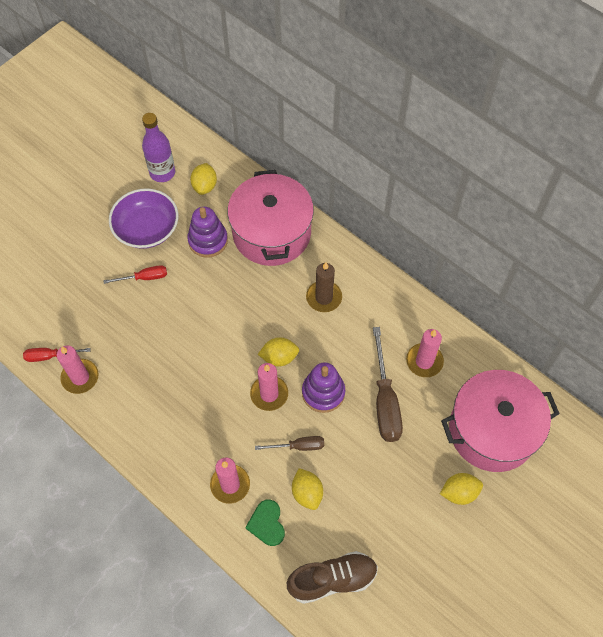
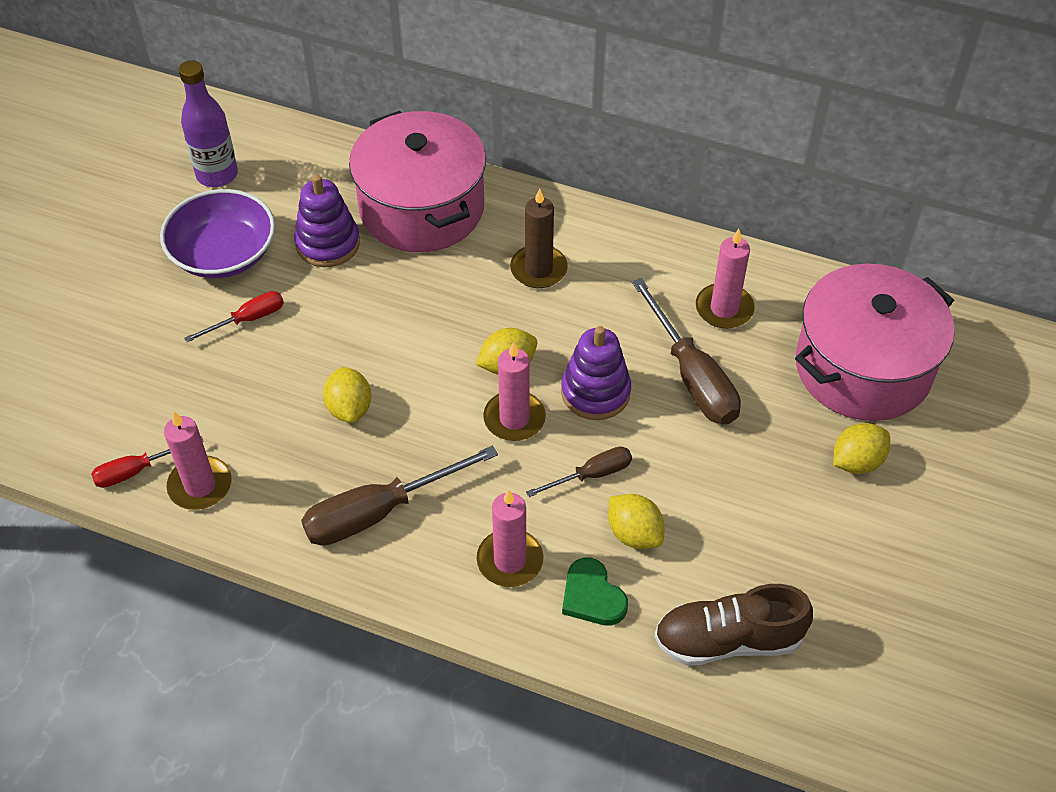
camera: 20 degrees left, 10 degrees down
yellow lemon [190,163,217,195] -> yellow lemon moved to [323,367,371,423]
brown shoe [287,551,378,604] -> brown shoe turned 150 degrees counterclockwise [654,584,813,666]
none -> brown screwdriver [301,445,498,546]

